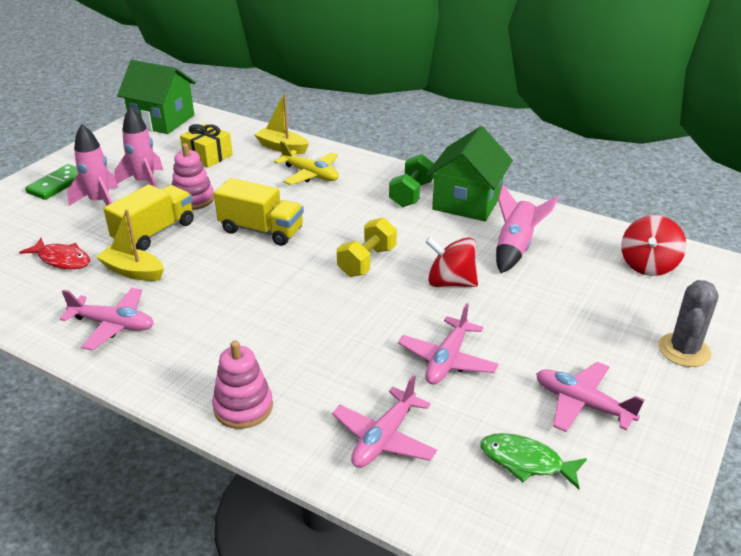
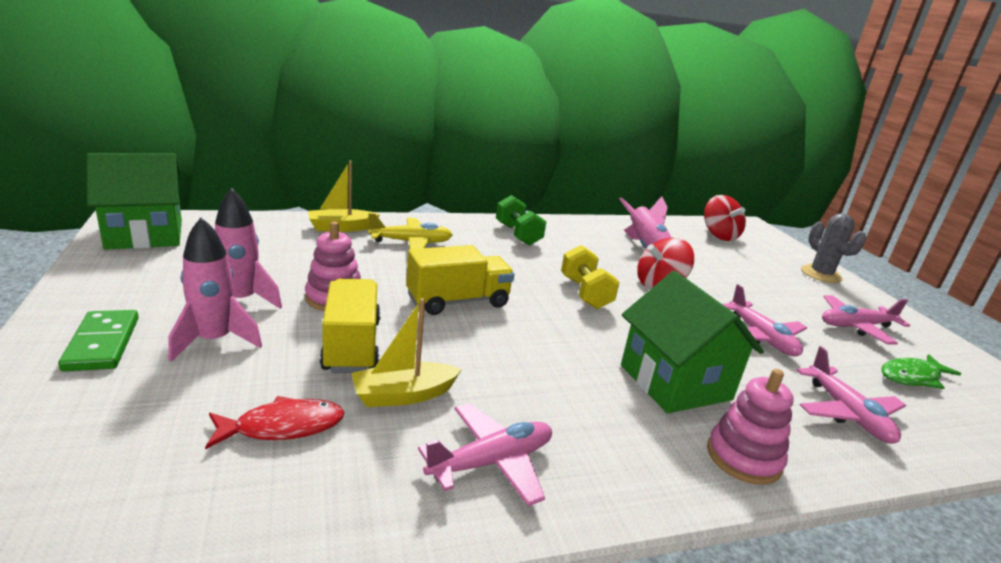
camera: 50 degrees left, 10 degrees down
yellow gift [180,124,233,168] -> none
green house [426,126,513,221] -> green house moved to [621,271,764,413]

